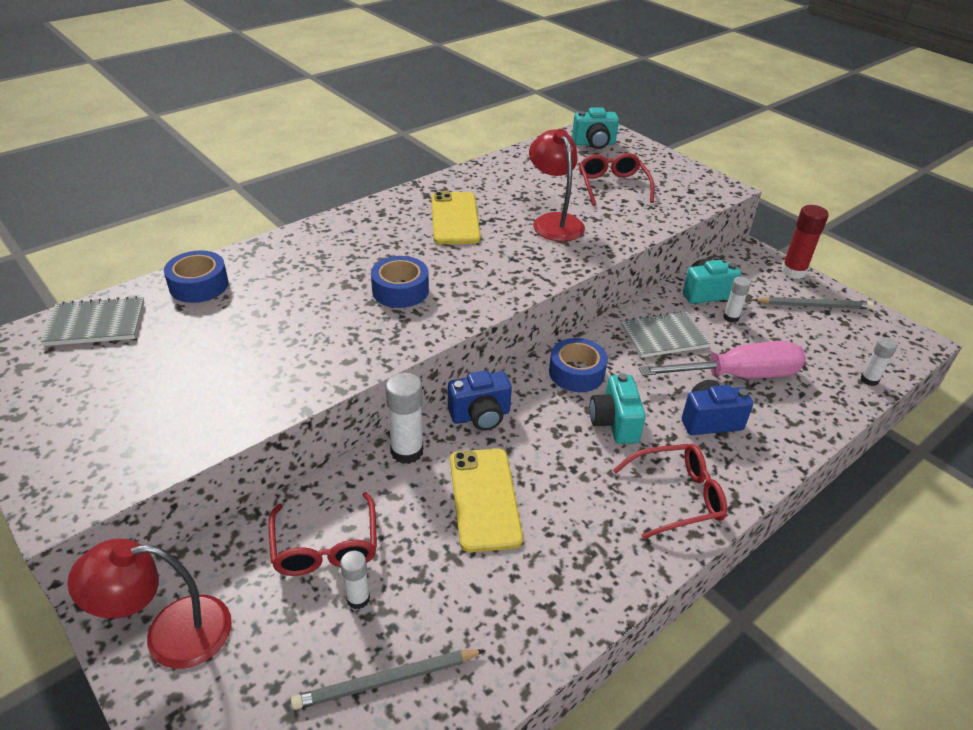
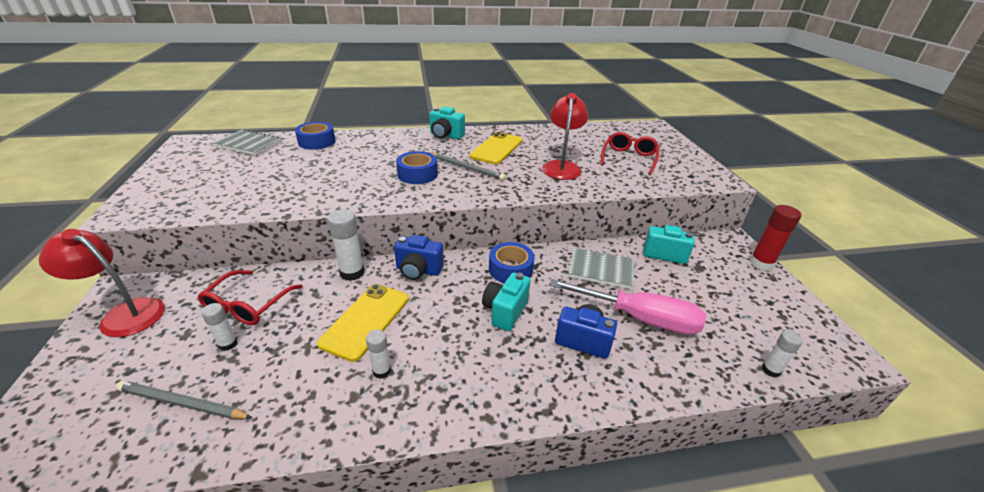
camera: 30 degrees right, 5 degrees down
turquoise camera [572,107,619,149] -> turquoise camera moved to [429,106,465,139]
red glasses [613,444,727,539] -> none
white glue stick [723,277,751,323] -> white glue stick moved to [366,329,391,379]
grey pencil [753,297,873,309] -> grey pencil moved to [431,153,506,181]

